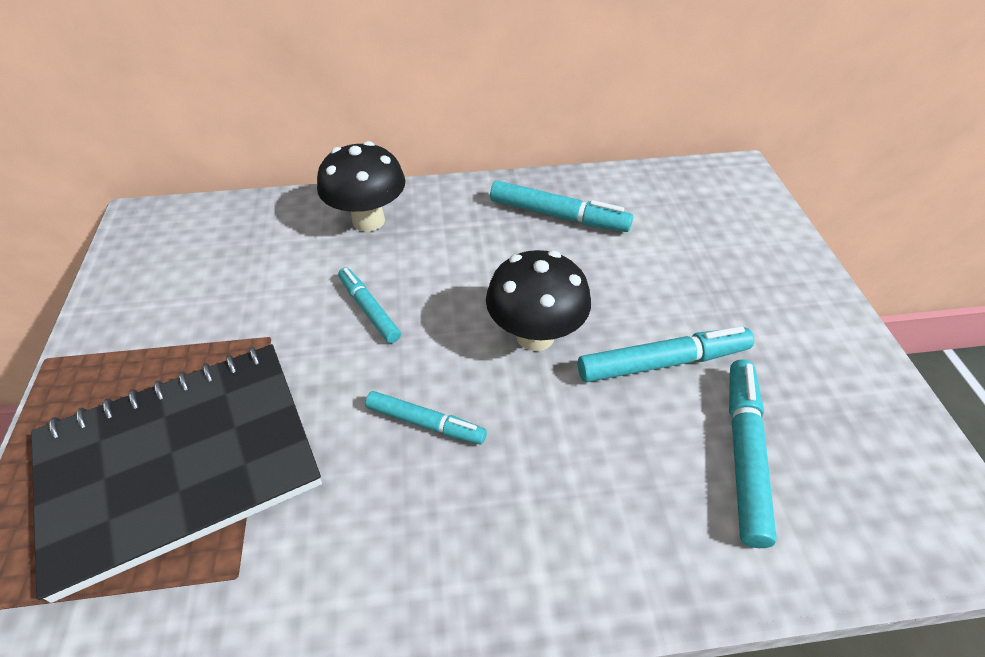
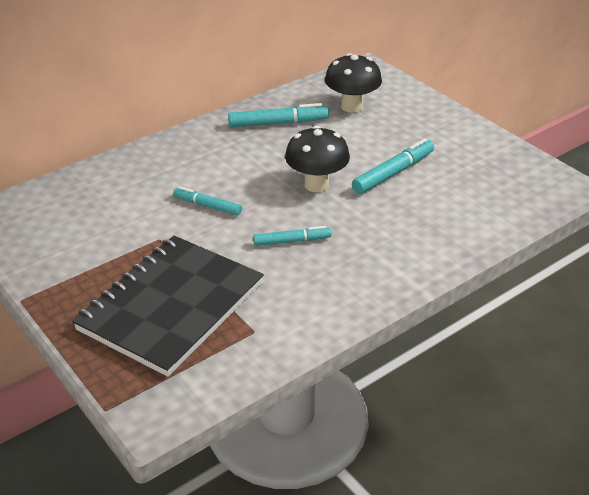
camera: 30 degrees left, 10 degrees down
black mushroom [317,141,405,232] -> black mushroom moved to [325,53,382,113]
turquoise marker [729,359,777,548] -> none

